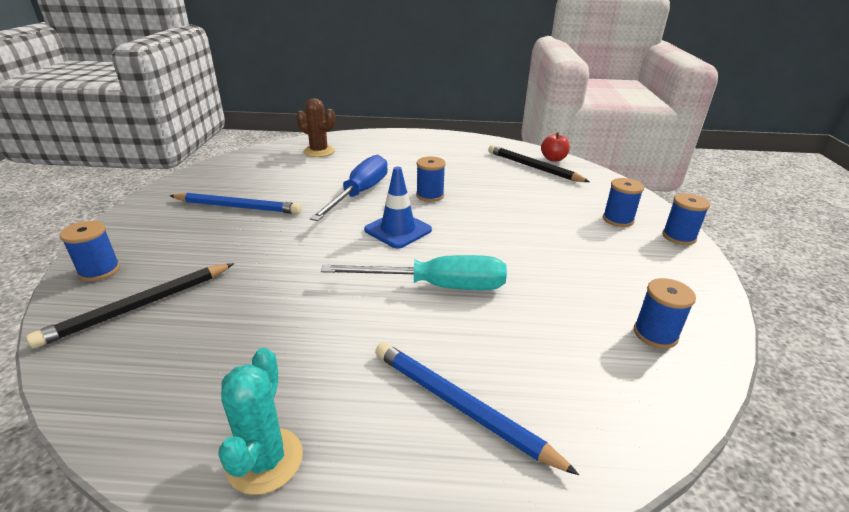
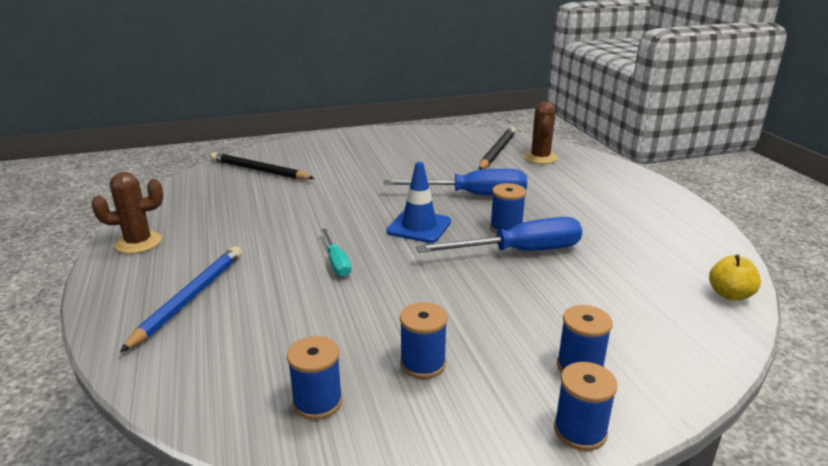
camera: 70 degrees right, 5 degrees down
blue spool [60,221,120,281] -> blue spool moved to [400,302,447,379]
blue pencil [170,192,301,214] -> none
turquoise cactus [218,348,303,495] -> brown cactus [91,172,163,254]
turquoise screwdriver [321,255,507,290] -> turquoise screwdriver [321,228,351,277], size x0.53
black pencil [488,145,590,182] -> black pencil moved to [479,127,516,170]
red apple [541,132,570,162] -> yellow apple [709,254,761,301]
none -> blue screwdriver [416,217,582,253]

